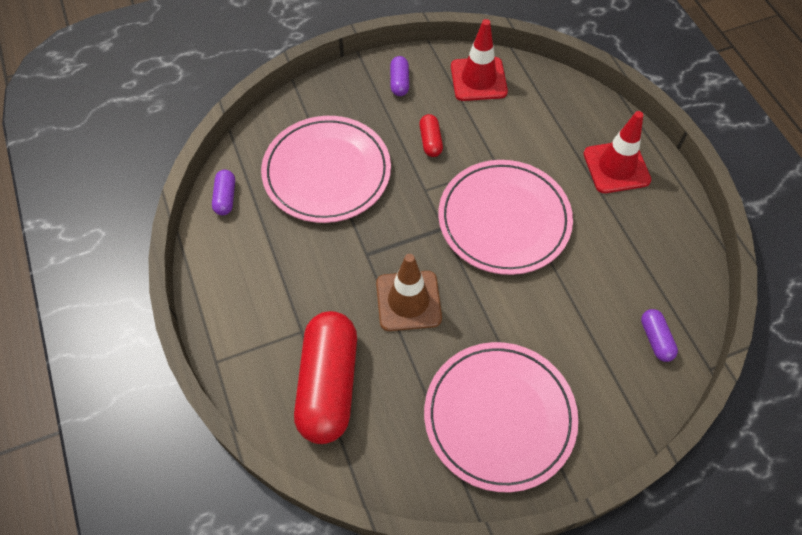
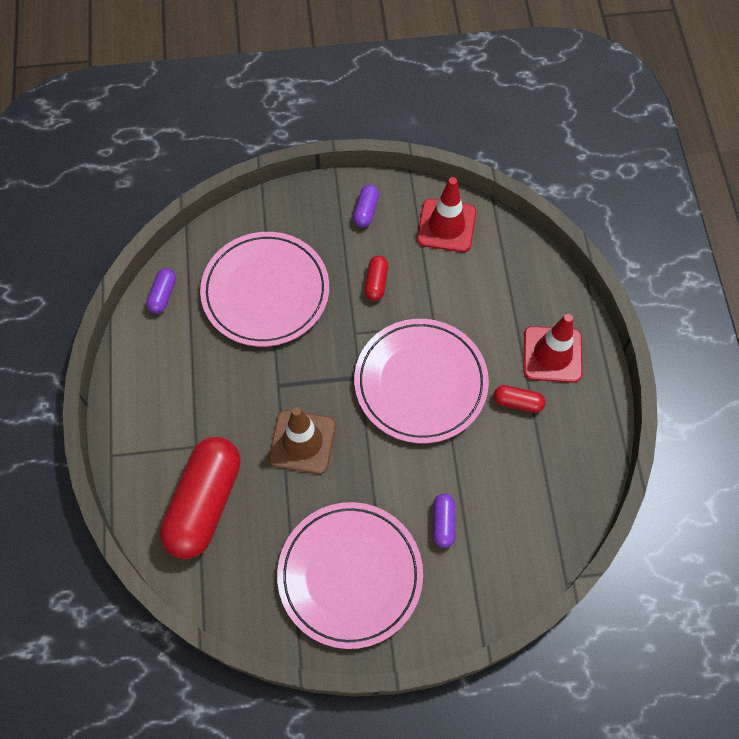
camera: 15 degrees right, 5 degrees up
purple capsule [641,309,678,362] -> purple capsule moved to [433,493,455,548]
none -> red capsule [494,385,546,413]

